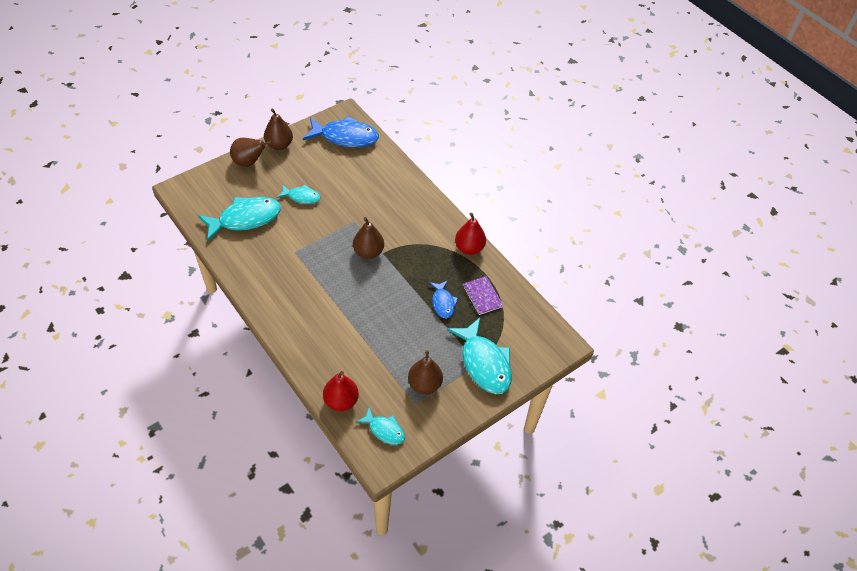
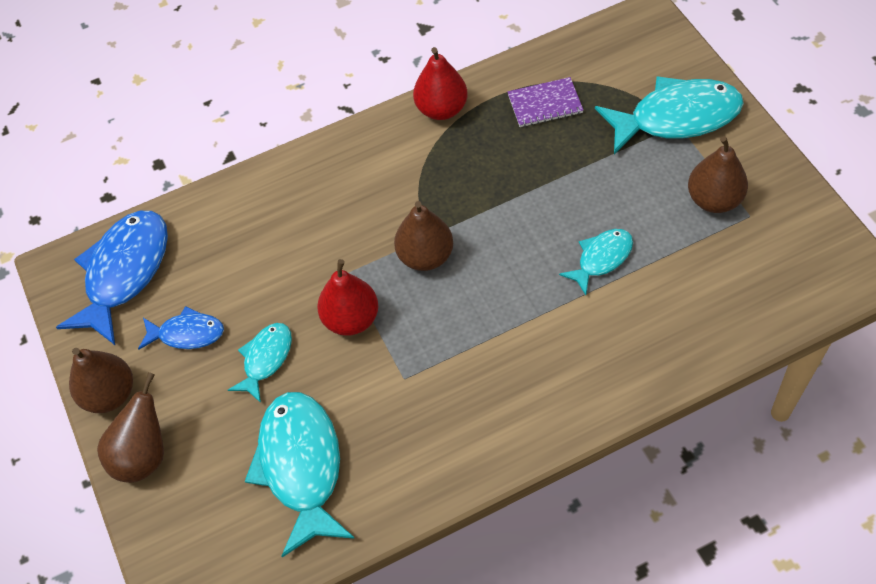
camera: 70 degrees left, 5 degrees up
red pear [323,371,359,411] -> red pear moved to [317,259,378,336]
turquoise fish [356,407,405,445] -> turquoise fish moved to [559,229,633,295]
blue fish [429,280,458,318] -> blue fish moved to [138,306,224,350]

